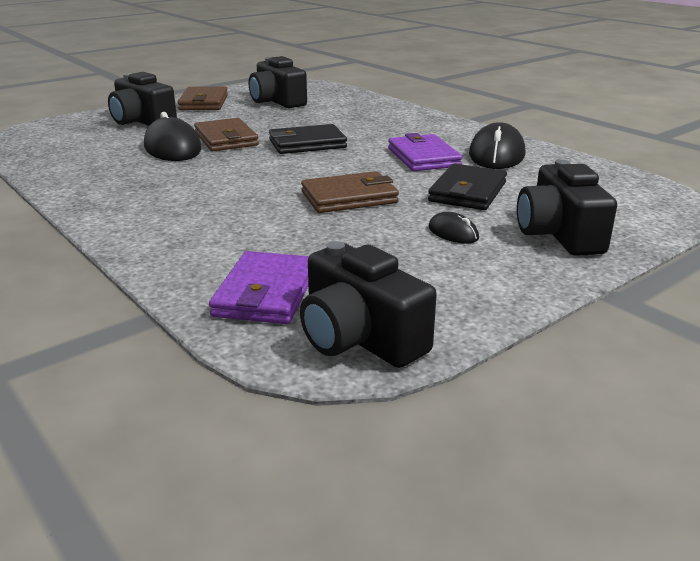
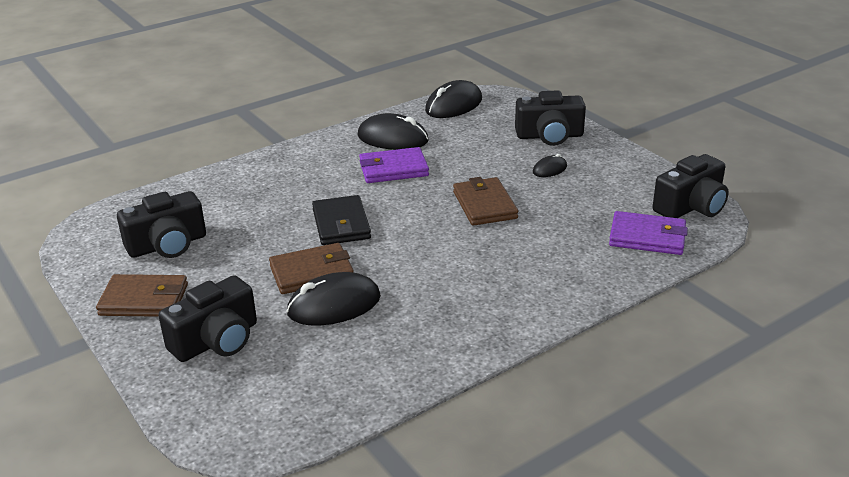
camera: 85 degrees left, 5 degrees up
black wallet [428,164,507,210] -> none
none -> black mouse [425,80,482,118]

